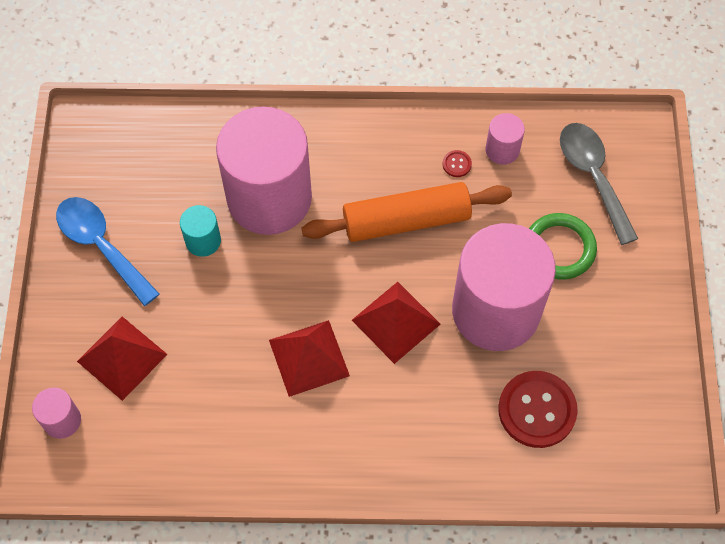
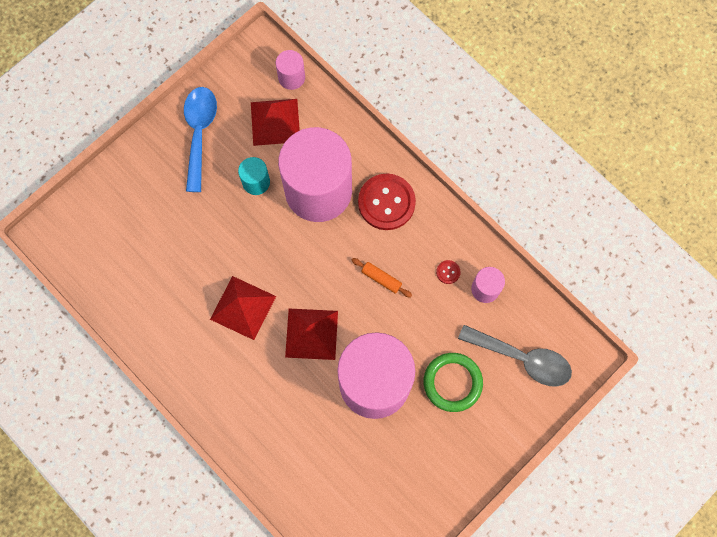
camera: 45 degrees right, 10 degrees up
pink cylinder [32,387,81,439] -> pink cylinder moved to [276,50,305,90]
red pyramid [77,317,168,401] -> red pyramid moved to [251,99,300,146]
orange rolling pin [301,182,512,242] -> orange rolling pin [352,258,412,298], size x0.41
red button [498,371,578,448] -> red button moved to [358,174,416,230]
grey spoon [560,123,638,245] -> grey spoon turned 90 degrees clockwise [458,325,572,387]

